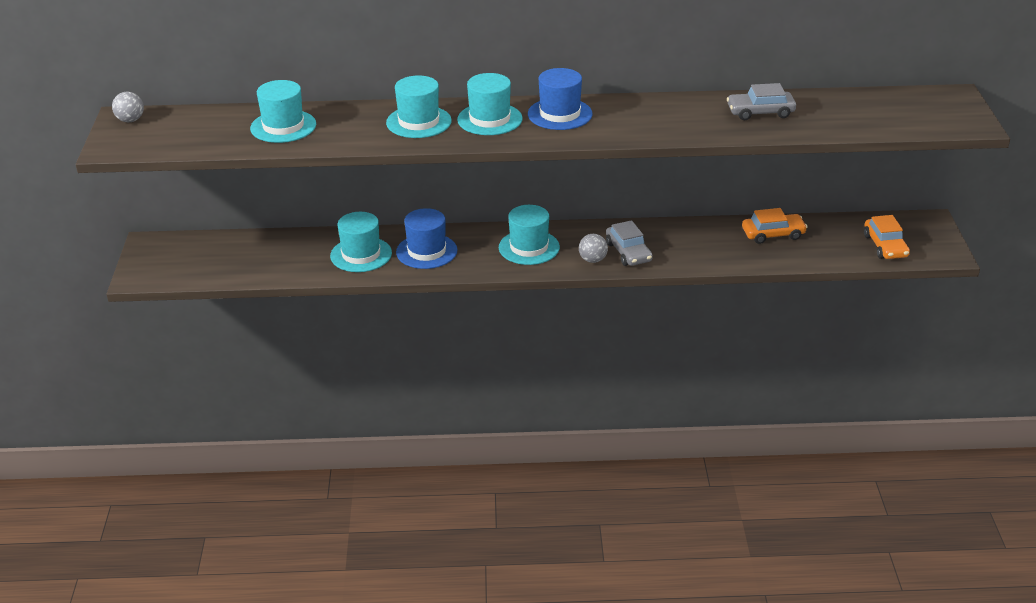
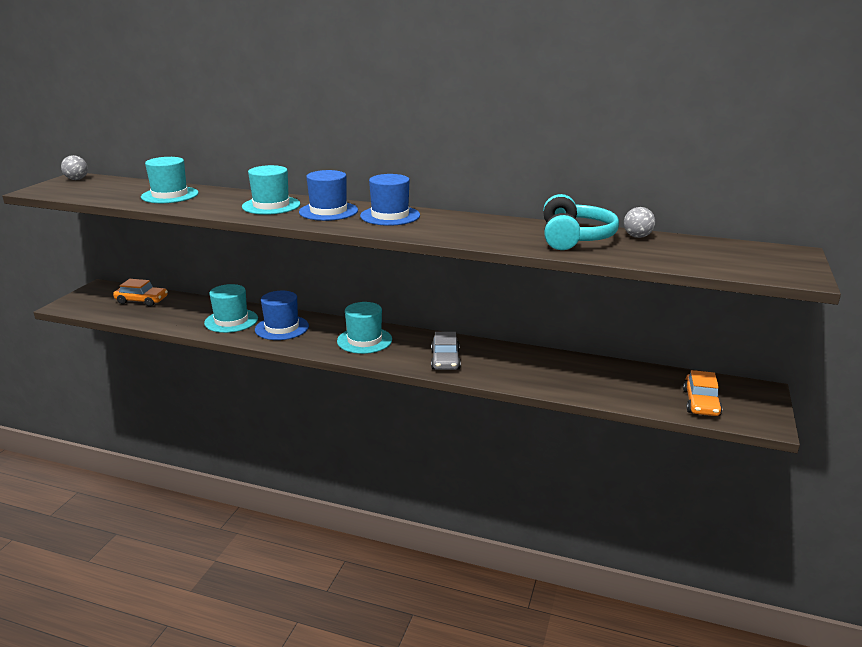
camera: 20 degrees right, 10 degrees down
turquoise hat [457,73,522,135] -> blue hat [299,170,358,221]
grey ball [579,234,608,263] -> grey ball moved to [624,207,656,238]
grey car [727,83,796,120] -> turquoise headphones [543,194,619,250]
orange car [742,208,807,244] -> orange car moved to [113,279,168,307]

